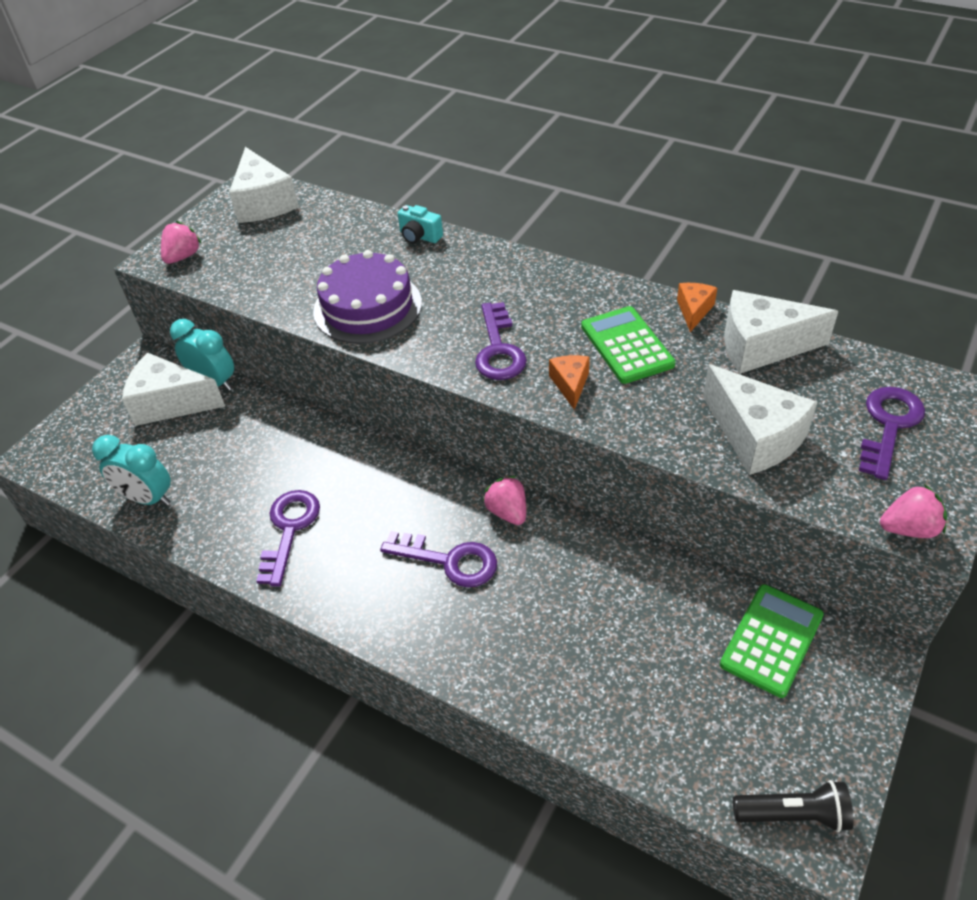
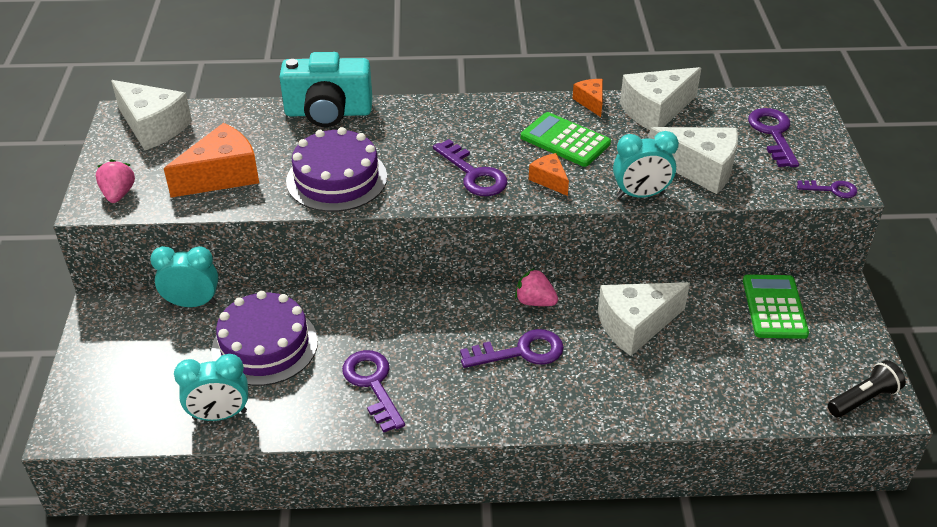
camera: 35 degrees left, 5 degrees down
white cheese [122,353,225,426] -> white cheese moved to [598,282,690,356]
turquoise camera [398,205,443,244] -> turquoise camera [280,52,372,127], size x2.14
pink strawberry [880,484,947,538] -> purple key [797,180,857,198]
none -> orange cheese [164,123,259,198]
none -> purple cake [212,291,318,386]
none -> turquoise clock [613,131,679,198]

